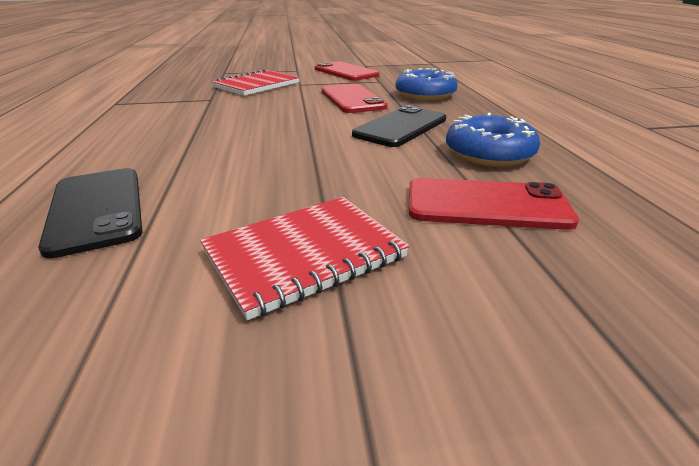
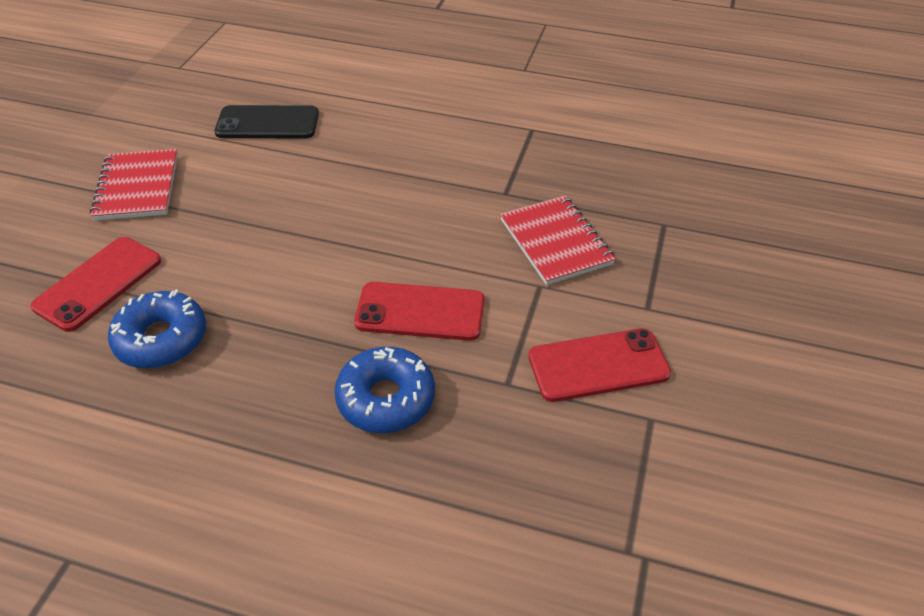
camera: 115 degrees right, 15 degrees up
black phone [352,105,446,147] -> none

